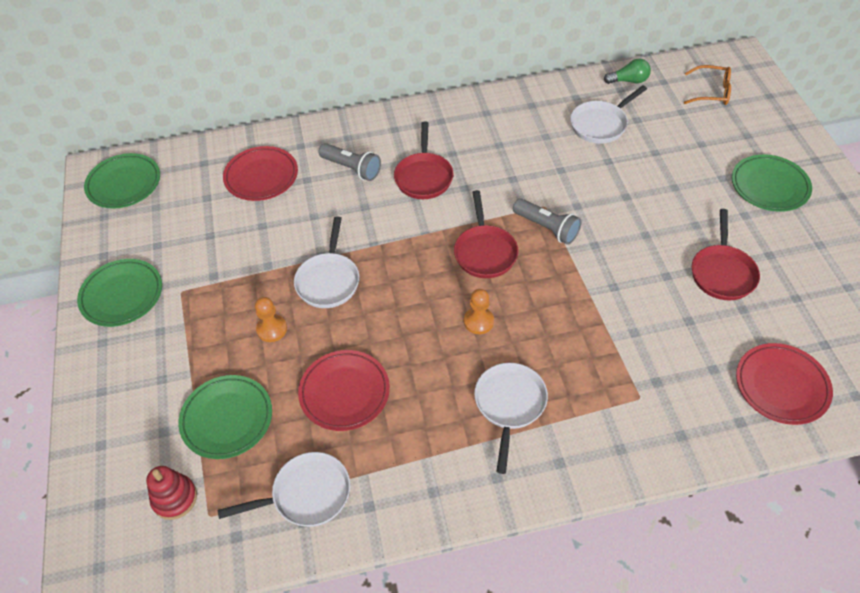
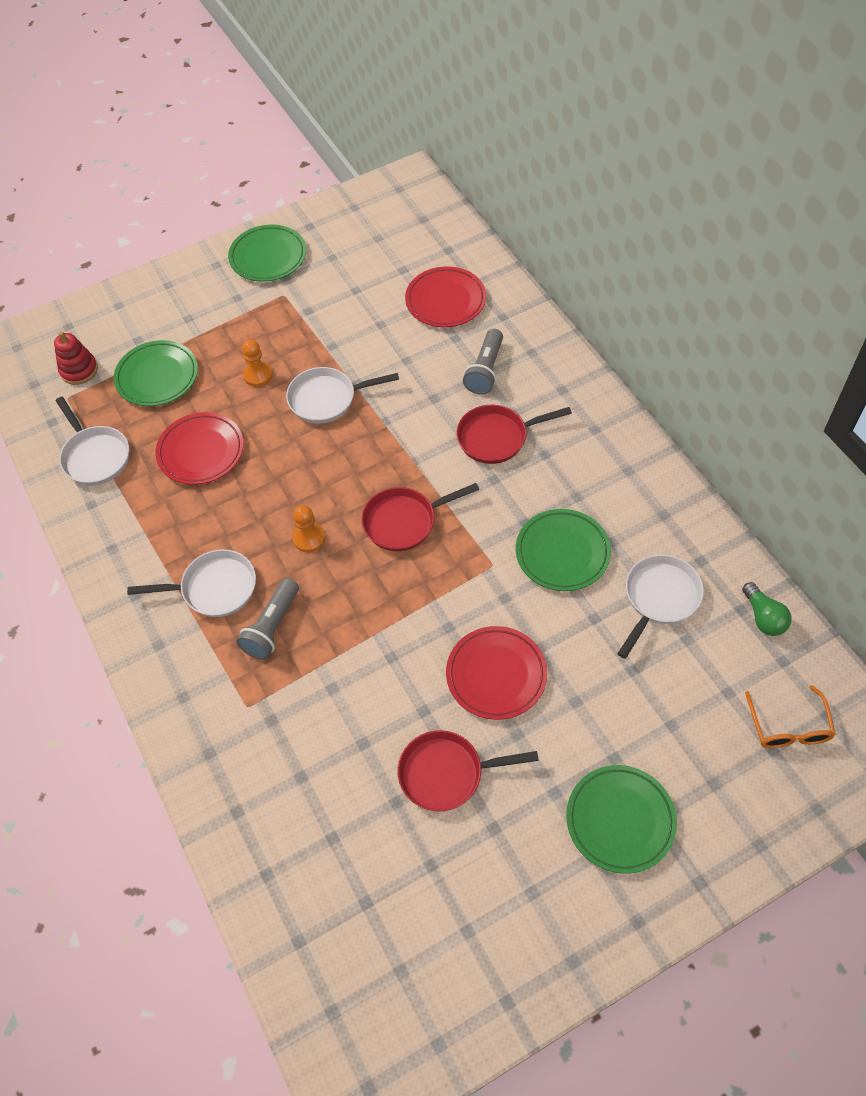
camera: 75 degrees right, 5 degrees up
green plate [84,153,160,209] -> green plate moved to [515,509,611,591]
grey flashlight [513,198,582,245] -> grey flashlight moved to [236,578,299,660]
white pan [570,85,647,144] -> white pan turned 90 degrees clockwise [617,554,704,659]
red plate [736,343,833,425] -> red plate moved to [446,626,547,720]

